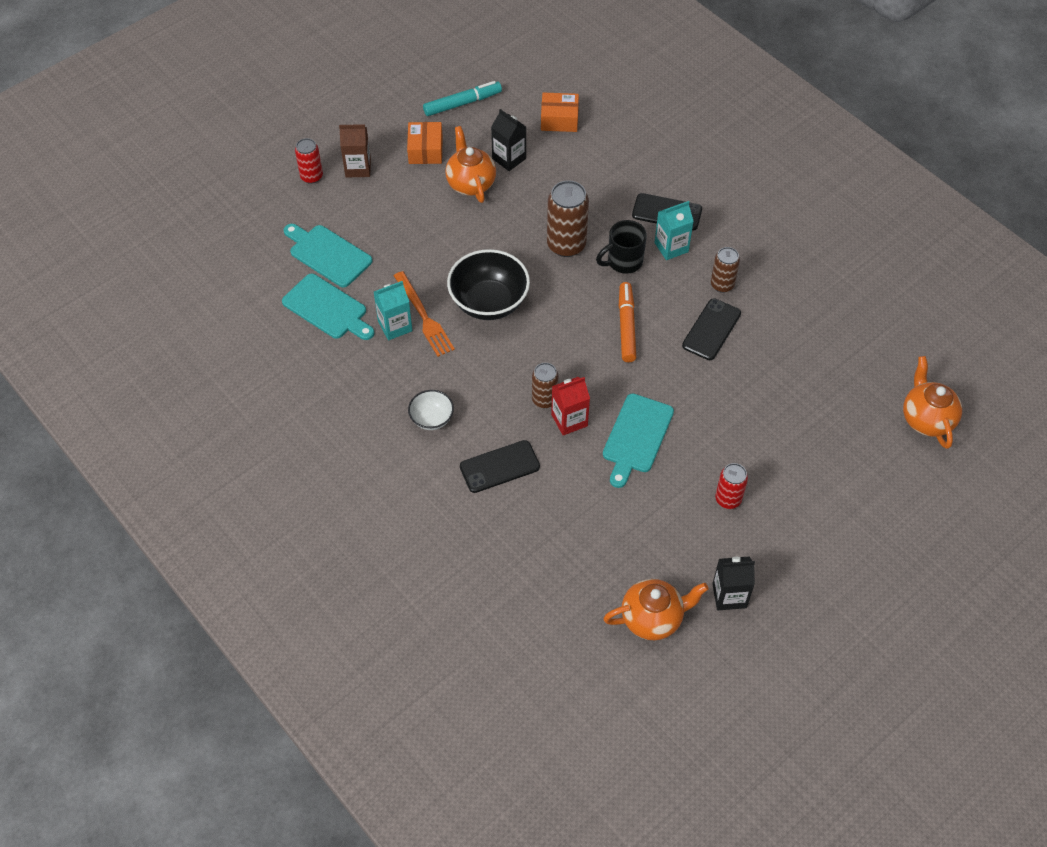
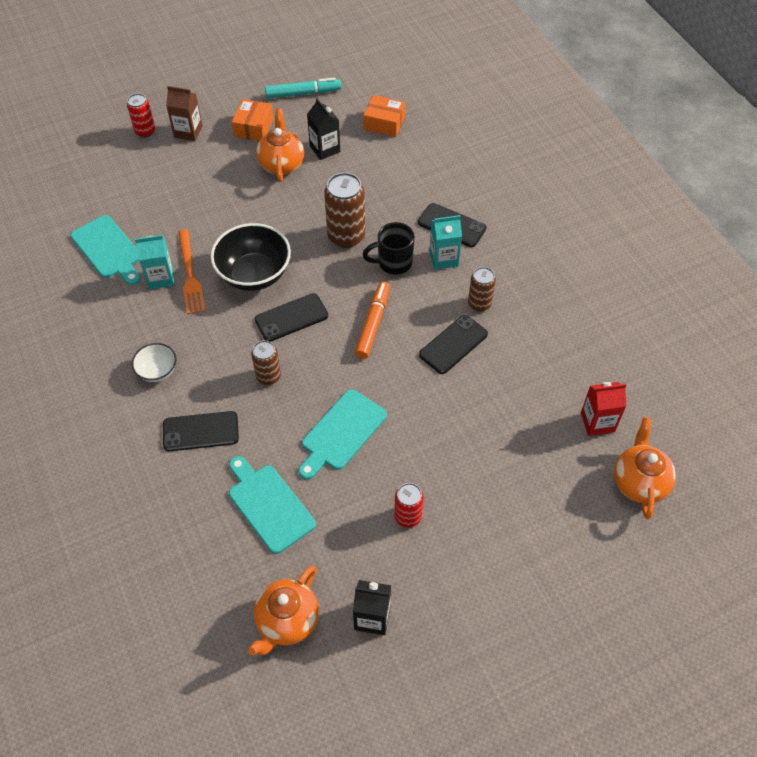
camera: 15 degrees right, 0 degrees up
turquoise cutting board [284,224,372,287] -> turquoise cutting board moved to [229,456,316,554]
red carton [551,377,590,436] -> red carton moved to [581,382,626,436]
orange teapot [603,579,709,640] -> orange teapot turned 120 degrees clockwise [248,565,319,655]
none -> black phone [255,293,328,342]

